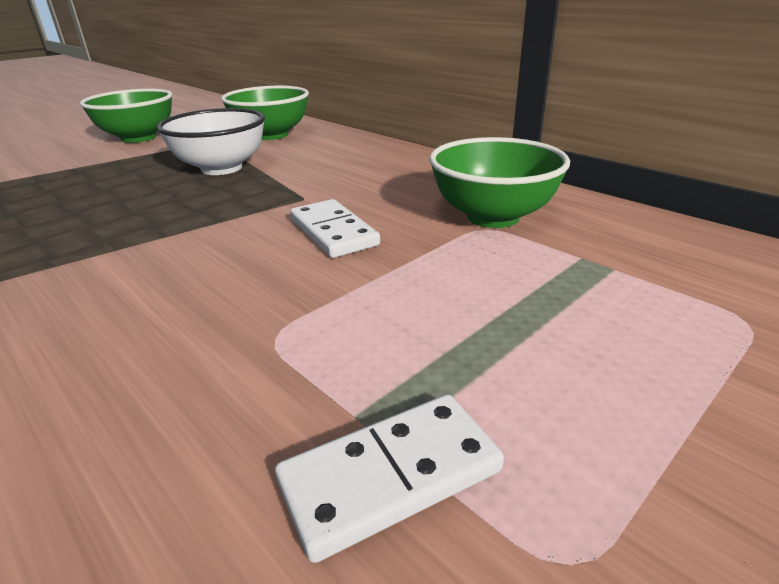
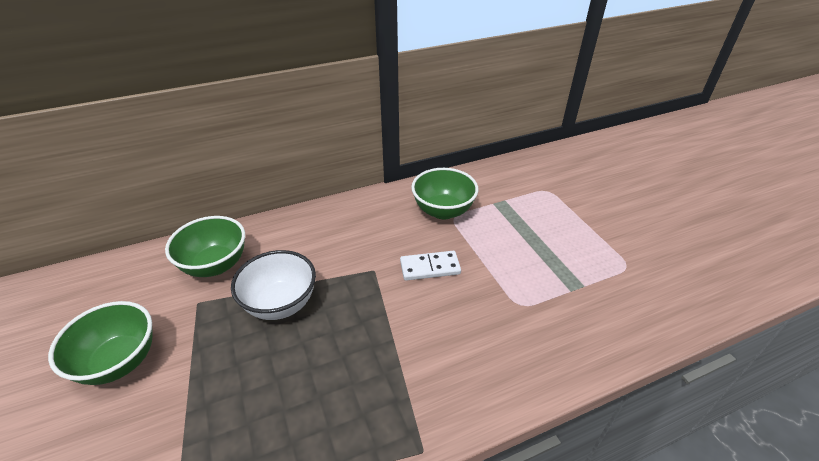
camera: 70 degrees left, 10 degrees up
white domino [275,394,504,563] -> none

